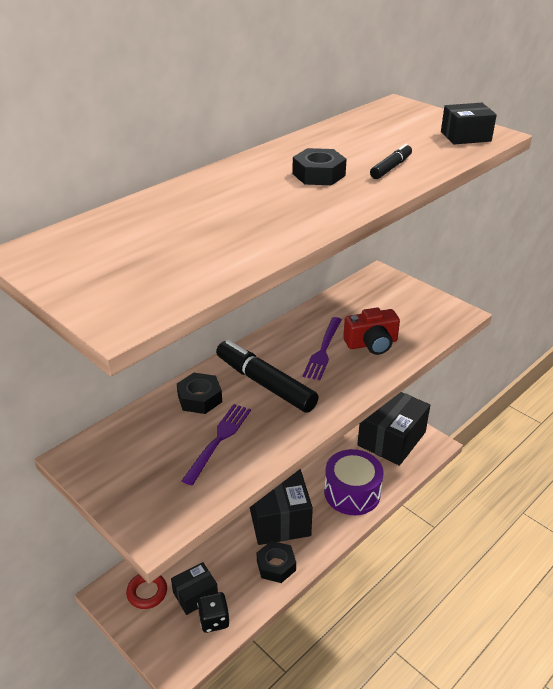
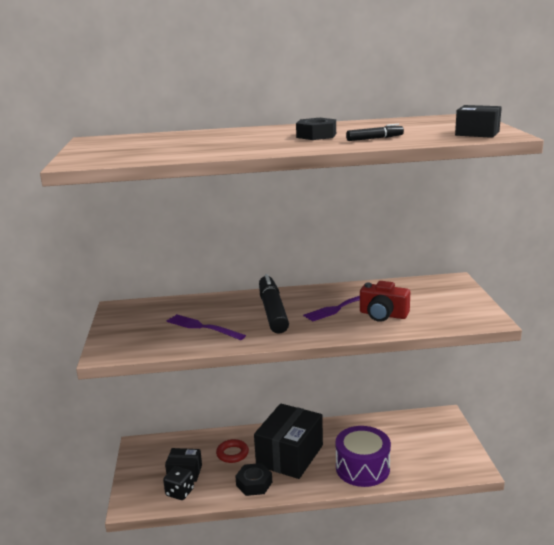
camera: 40 degrees right, 15 degrees down
red ring [126,574,167,609] -> red ring moved to [216,439,249,463]
black nut [177,373,222,414] -> none
purple fork [182,404,251,485] -> purple fork turned 120 degrees counterclockwise [166,314,246,340]
black box [357,392,430,466] -> none

